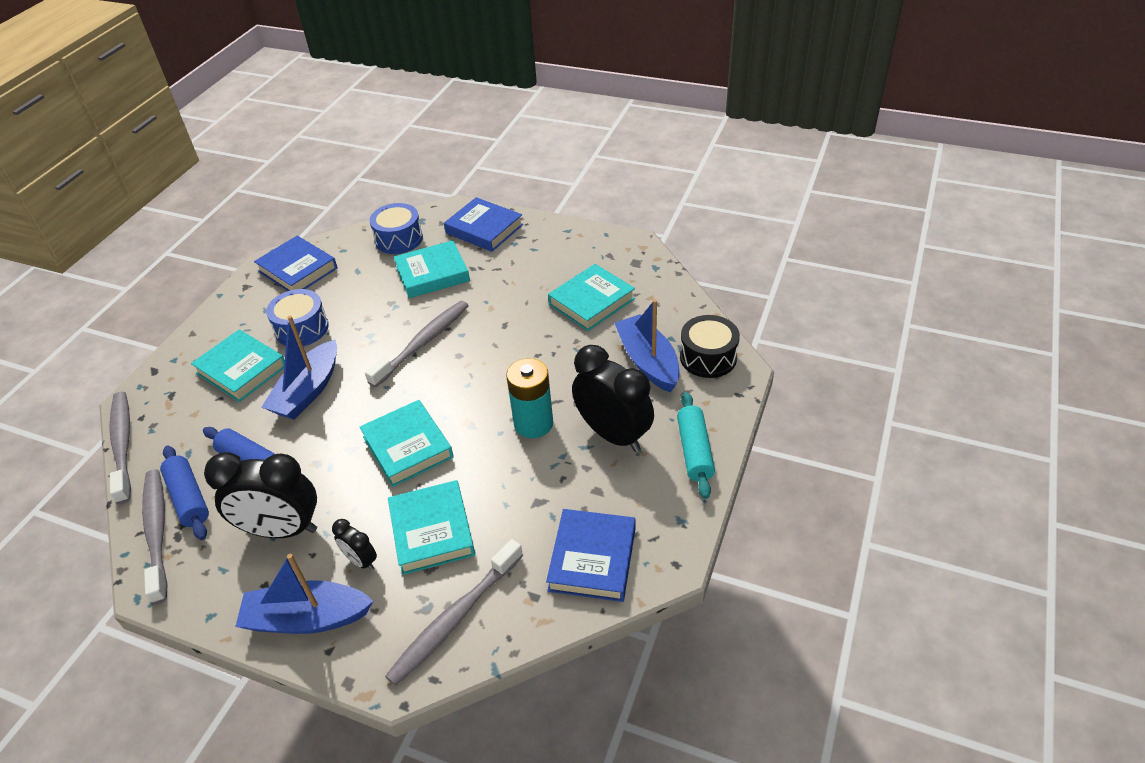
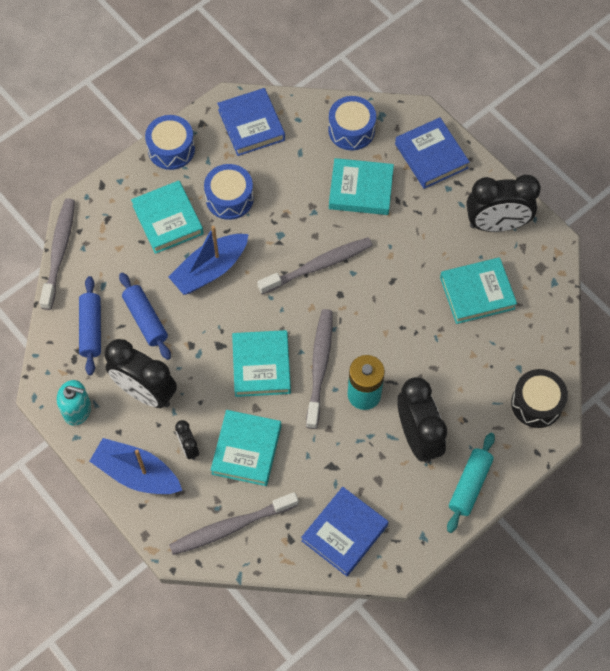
camera: 25 degrees right, 20 degrees up
grey toothbrush [142,469,168,604] -> grey toothbrush moved to [306,309,332,429]
blue boat [614,299,680,392] -> none
none -> turquoise soap dispenser [57,380,91,425]
none -> blue drum [145,115,195,170]
none -> black clock [467,175,541,232]

